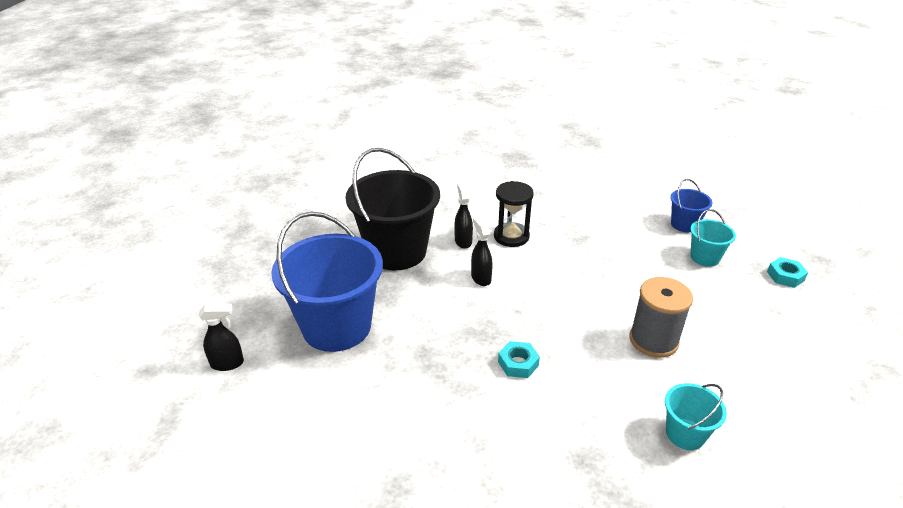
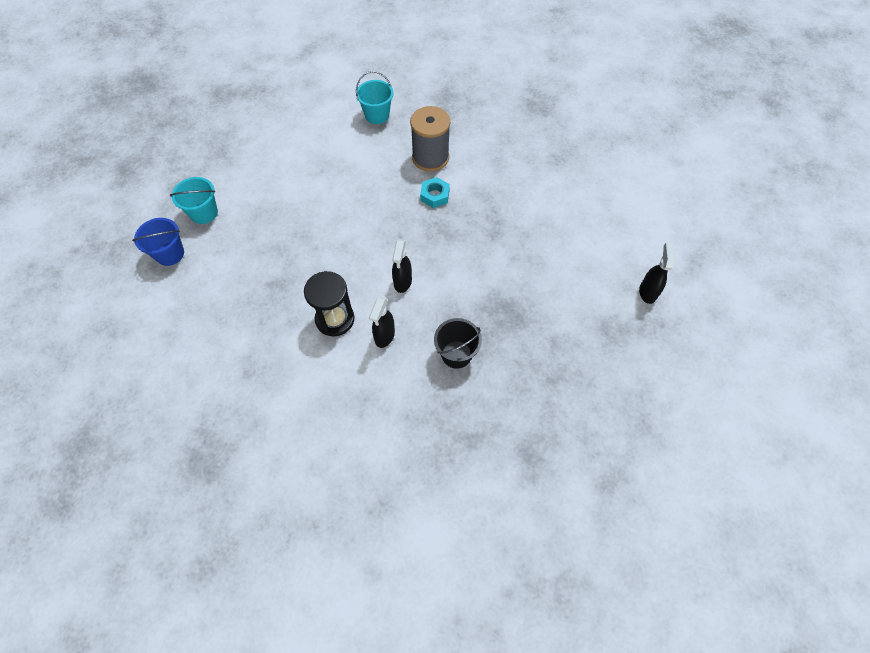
camera: 150 degrees left, 25 degrees up
black spray bottle [198,304,244,371] -> black spray bottle turned 75 degrees clockwise [639,243,676,304]
blue bucket [271,212,383,352] -> none
black bucket [346,148,440,270] -> black bucket [434,318,482,369], size x0.47
grey spool [629,277,693,358] -> grey spool moved to [410,106,450,172]
turquoise nut [767,257,808,288] -> none

